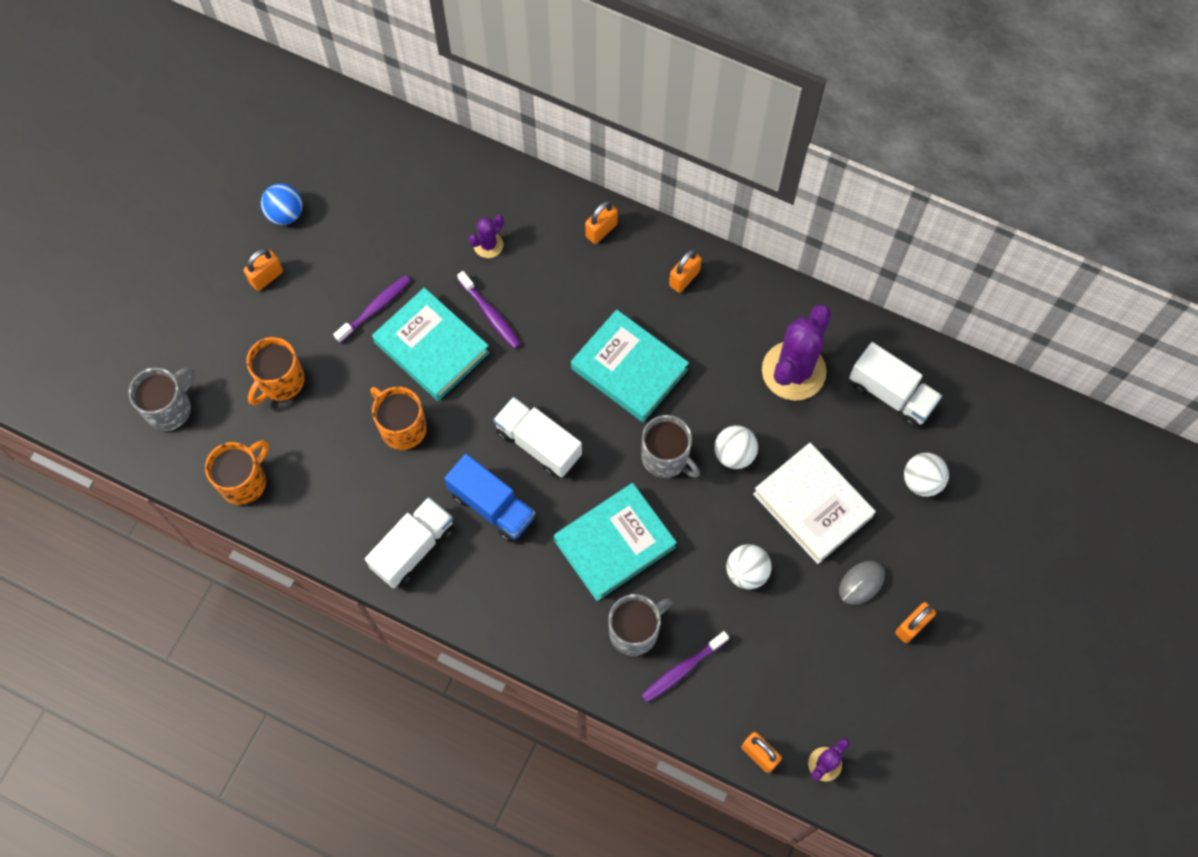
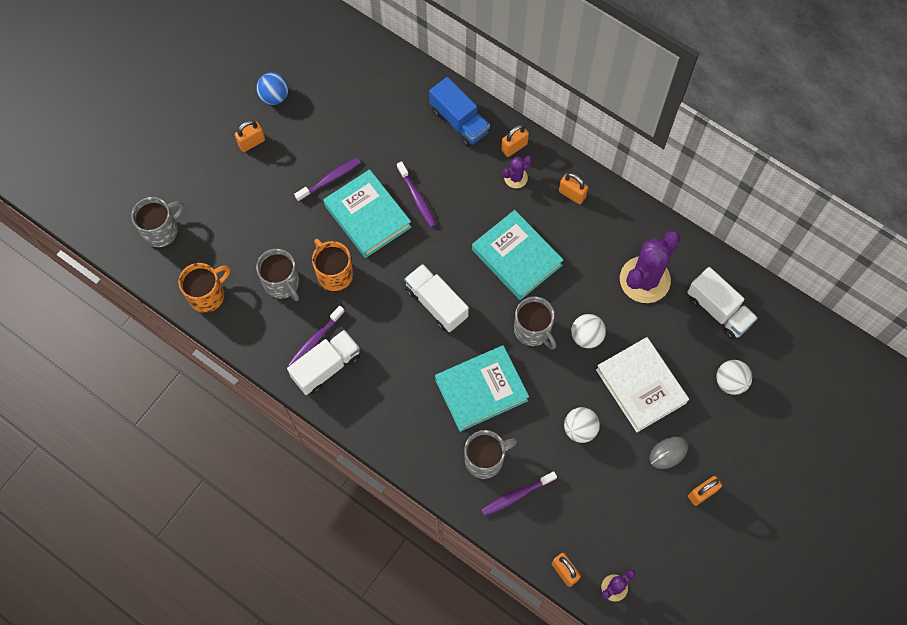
camera: 10 degrees right, 0 degrees up
orange mug [246,337,305,405] -> none
blue truck [444,454,535,542] -> blue truck moved to [429,77,490,147]
purple cactus [469,215,504,258] -> purple cactus moved to [503,156,532,188]
orange padlock [669,250,702,293] -> orange padlock turned 75 degrees clockwise [559,173,588,204]
none -> grey mug [256,249,299,301]
none -> purple toothbrush [288,305,345,366]

